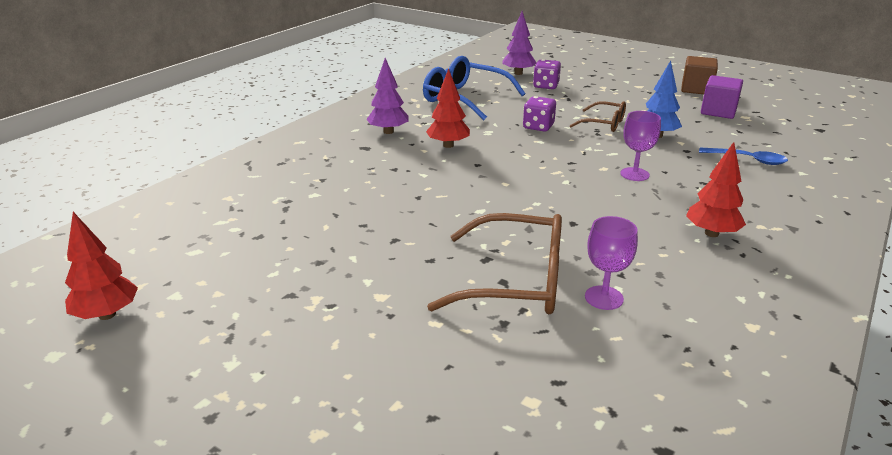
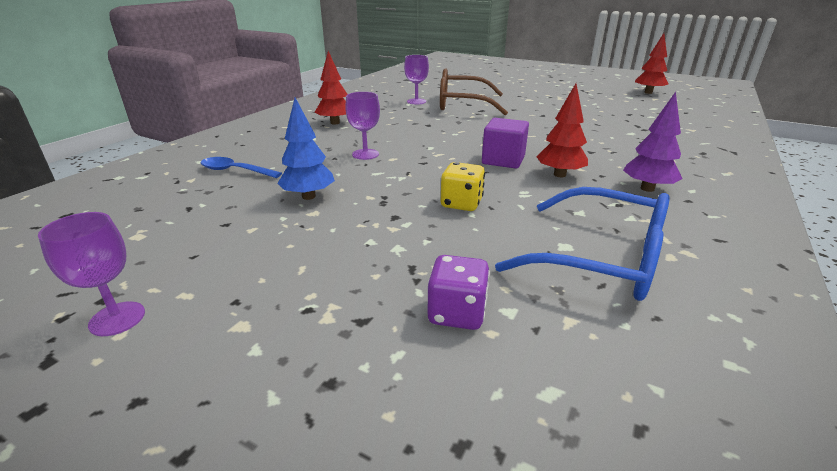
camera: 175 degrees right, 0 degrees up
purple tree [502,11,537,75] -> none
purple dice [523,96,556,132] -> yellow dice [441,162,485,211]
brown glasses [570,101,626,132] -> none
brown cube [681,56,718,94] -> purple goblet [38,212,145,336]
purple cube [701,75,743,119] -> purple cube moved to [482,118,529,169]

